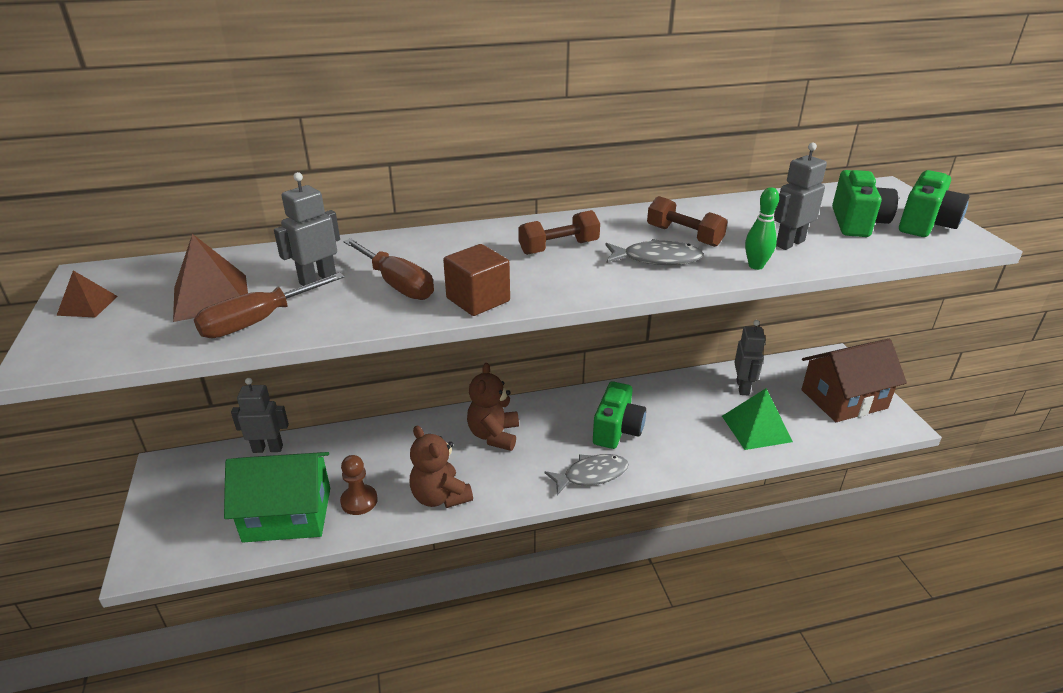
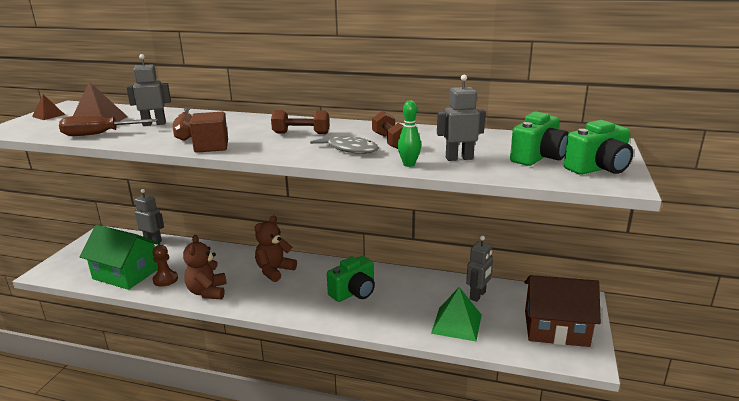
camera: 30 degrees right, 10 degrees down
grey fish [545,454,629,495] -> none

